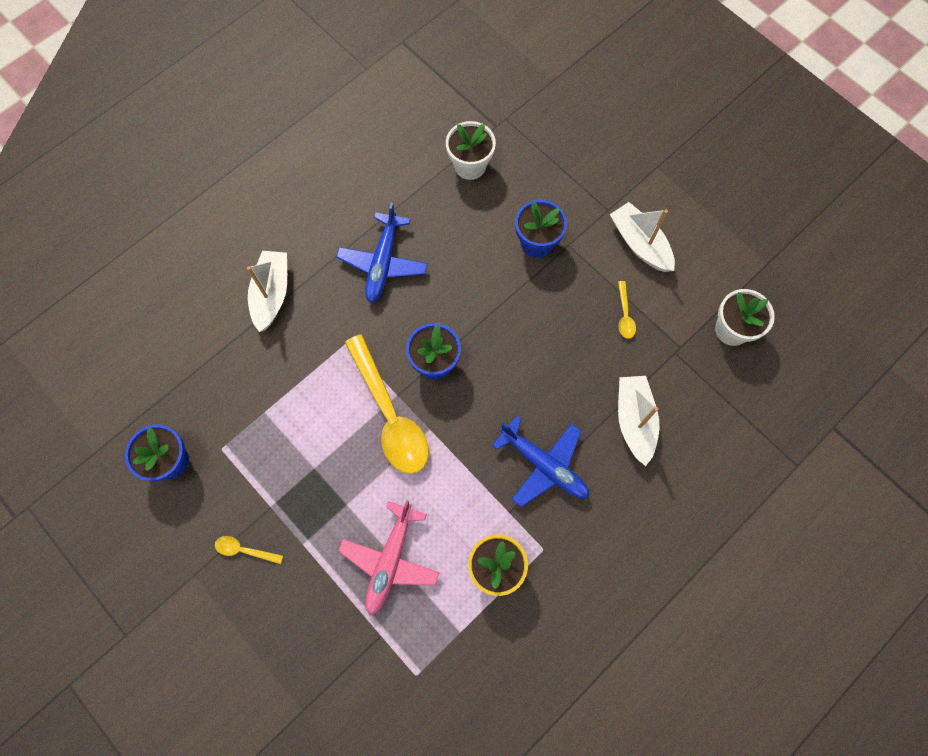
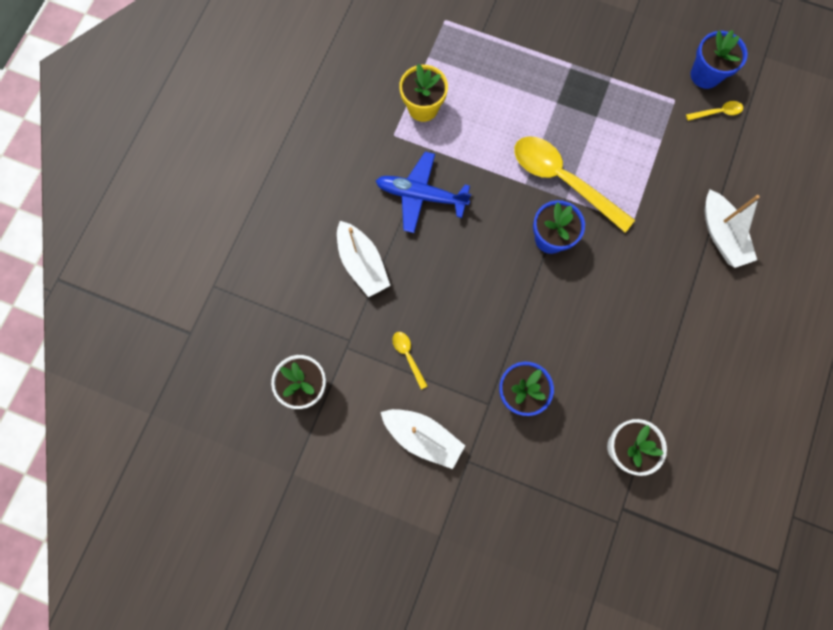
camera: 155 degrees right, 5 degrees up
yellow spoon [215,536,283,564] -> yellow spoon moved to [686,101,743,121]
blue plane [336,203,428,303] -> none
pink plane [338,500,440,616] -> none

